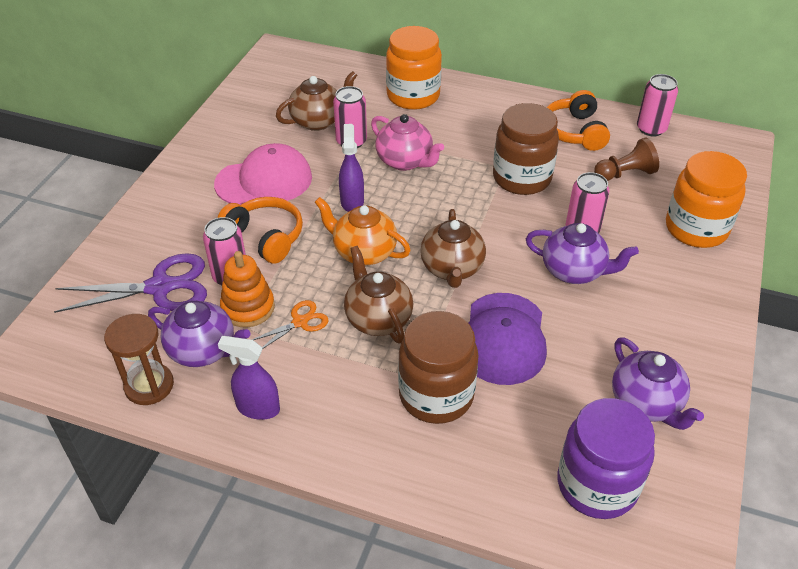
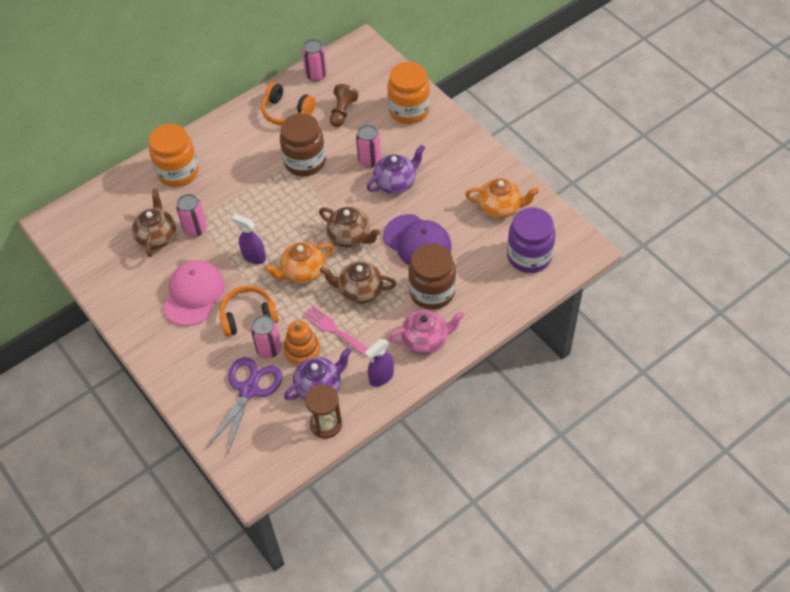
camera: 55 degrees left, 10 degrees up
orange scissors [252,300,329,348] -> pink fork [302,305,369,357]
pink teapot [371,114,444,171] -> pink teapot moved to [388,310,465,354]
purple teapot [612,337,704,430] -> orange teapot [465,178,539,219]

